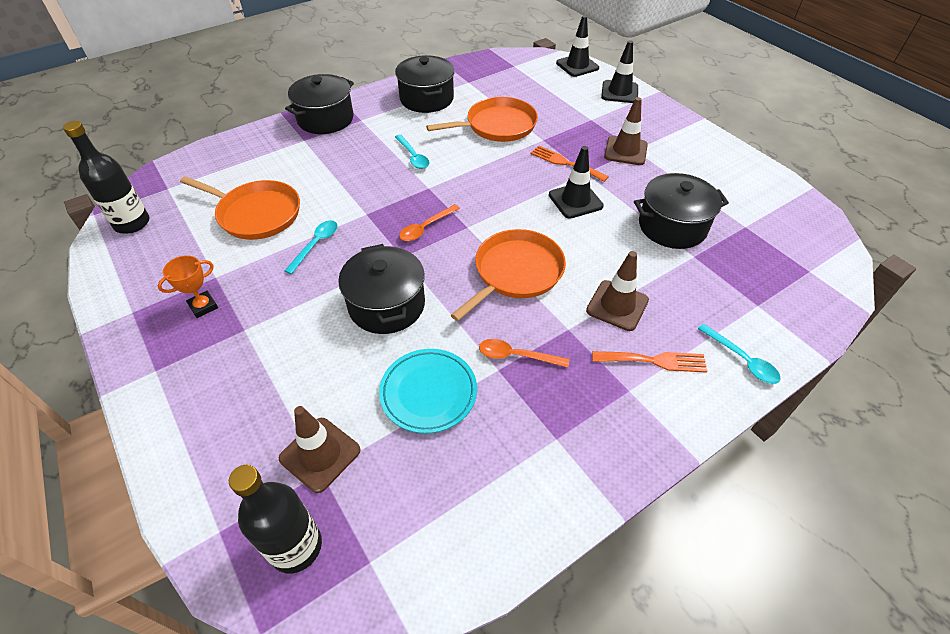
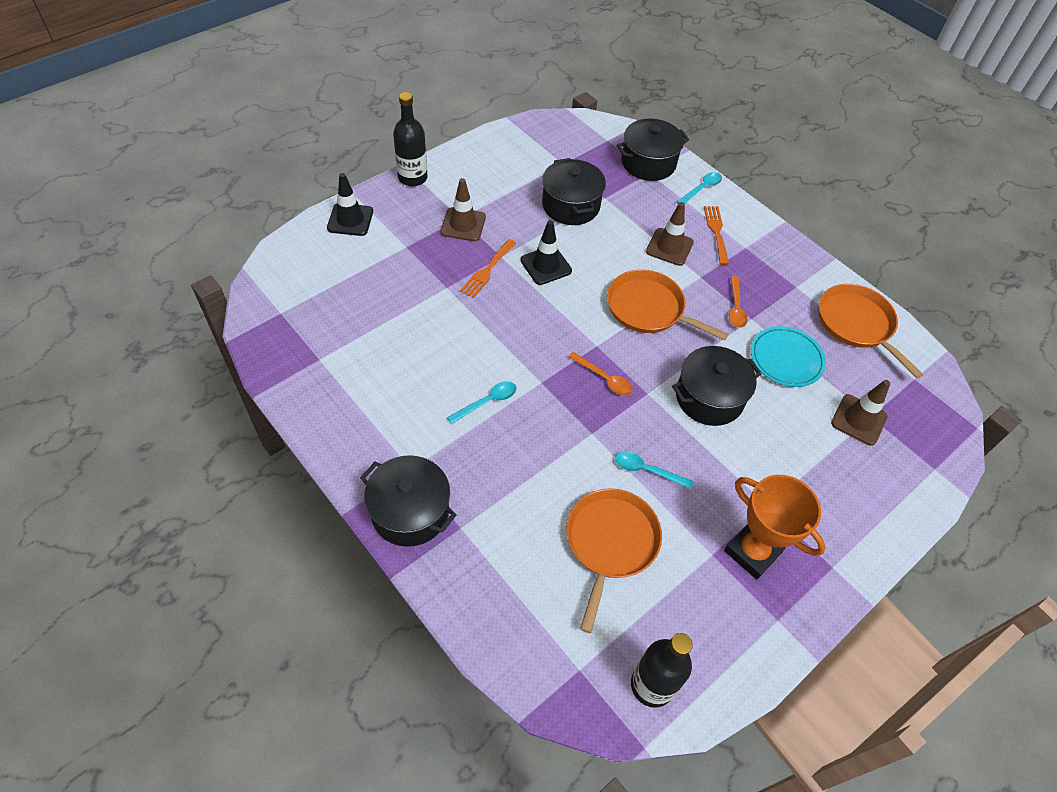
camera: 100 degrees left, 5 degrees up
orange trophy [158,255,218,318] -> orange trophy [724,475,826,579], size x1.87
black bottle [229,465,322,573] -> black bottle moved to [393,92,428,186]
black pot [395,55,455,113] -> black pot moved to [617,119,689,181]
orange pan [426,97,538,142] -> orange pan moved to [819,284,923,379]
black traffic cone [556,15,599,77] -> none

